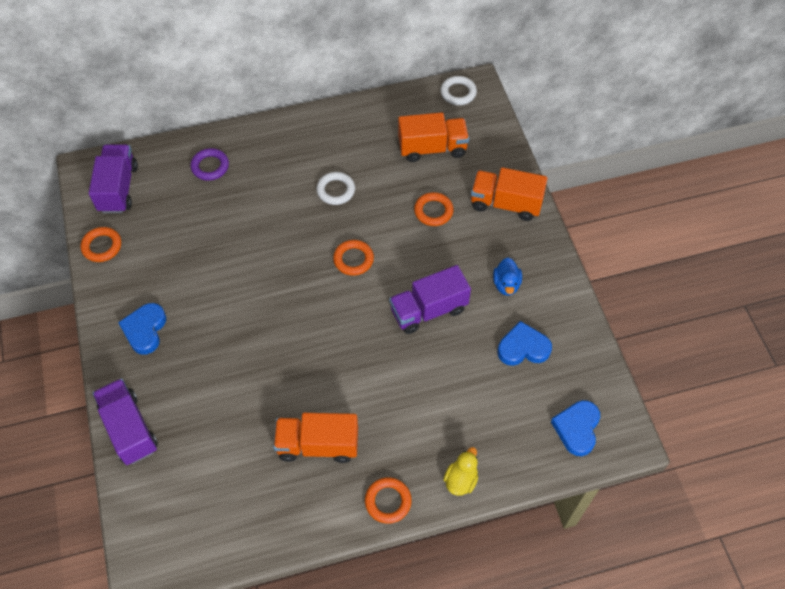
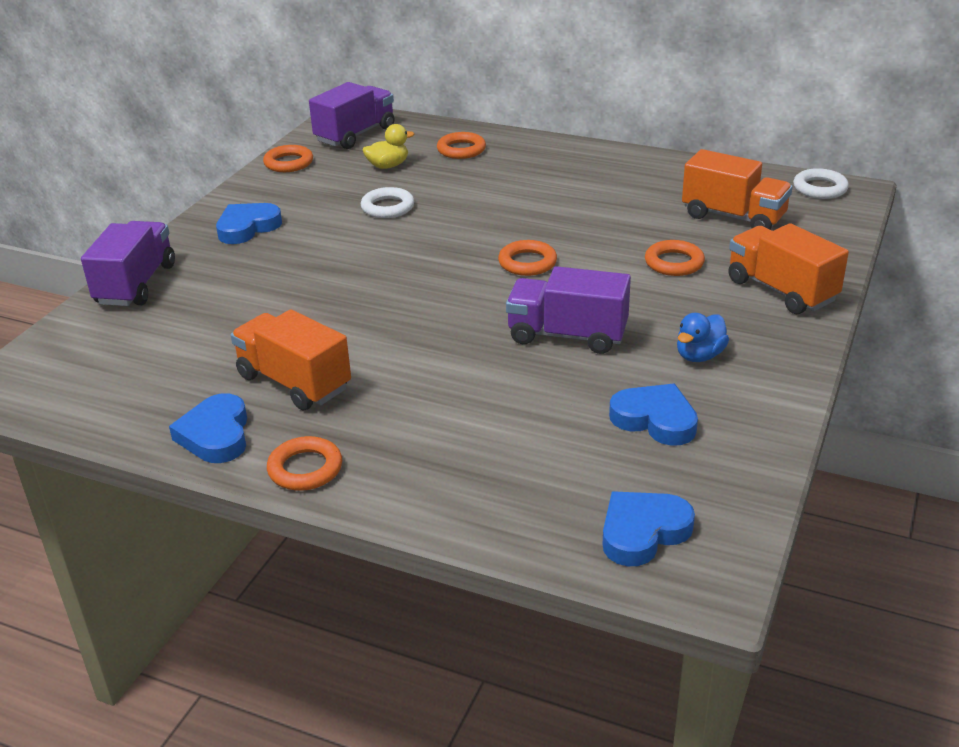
camera: 40 degrees right, 25 degrees down
purple ring [190,148,229,181] -> orange ring [437,132,486,159]
white ring [316,172,355,205] -> white ring moved to [361,187,414,218]
yellow duck [443,447,478,496] -> yellow duck moved to [362,124,414,169]
none -> blue heart [169,393,247,463]

